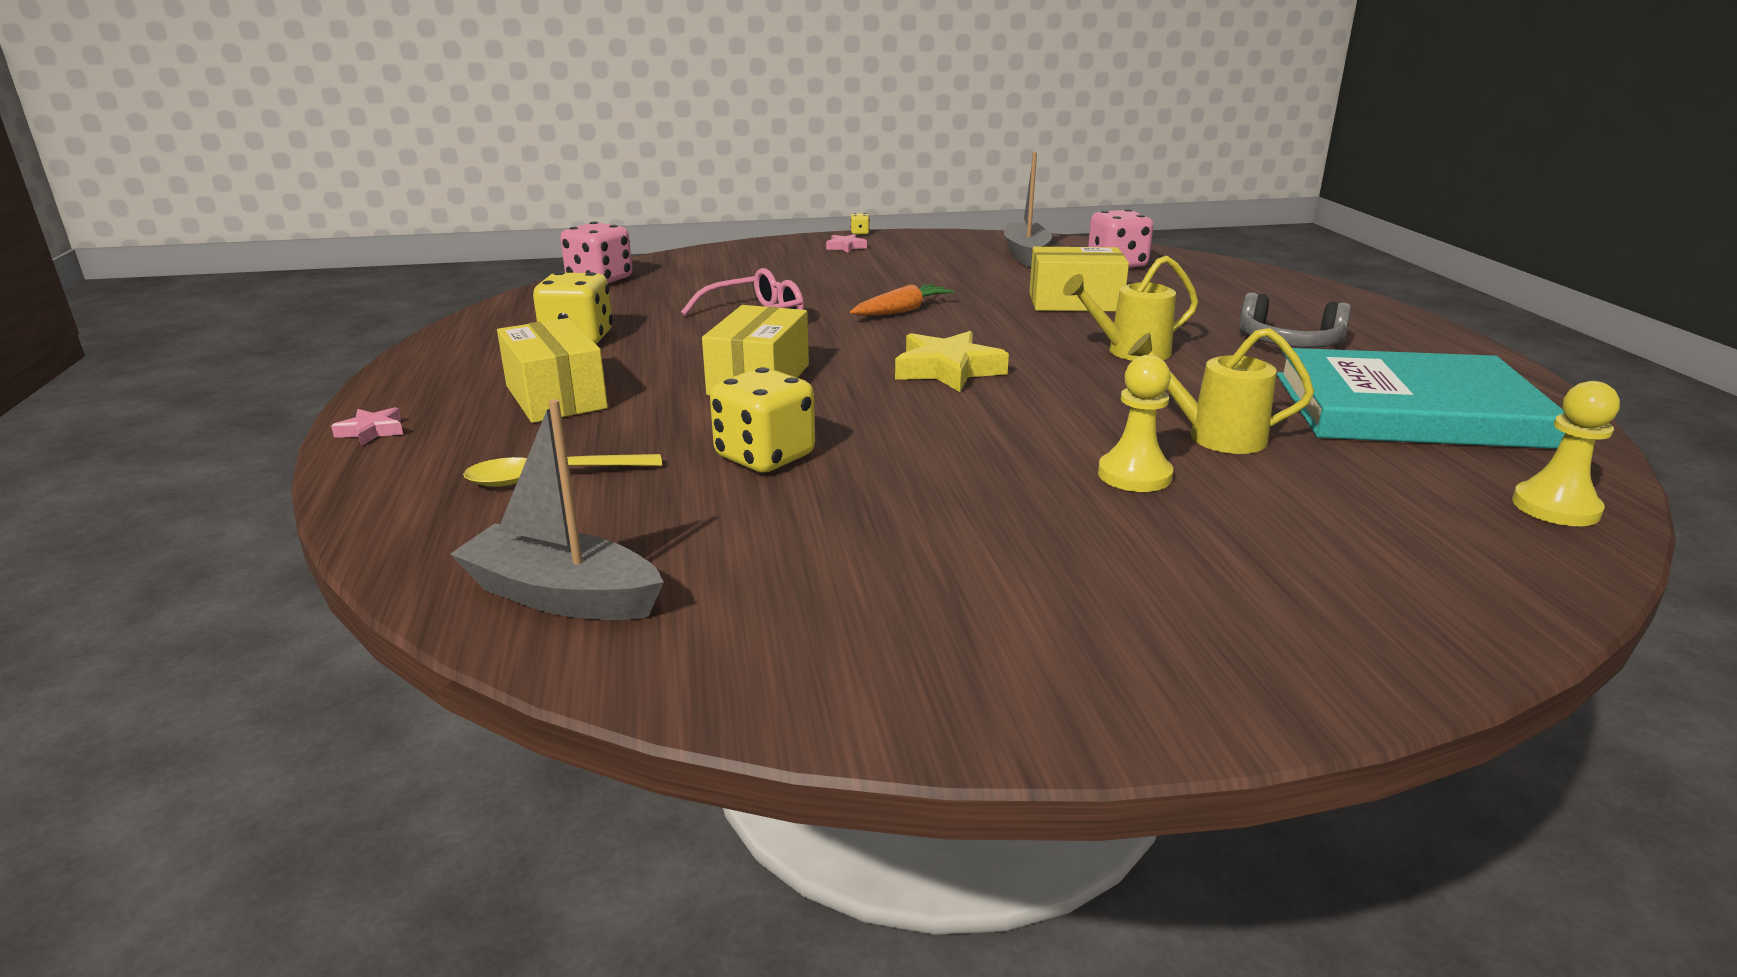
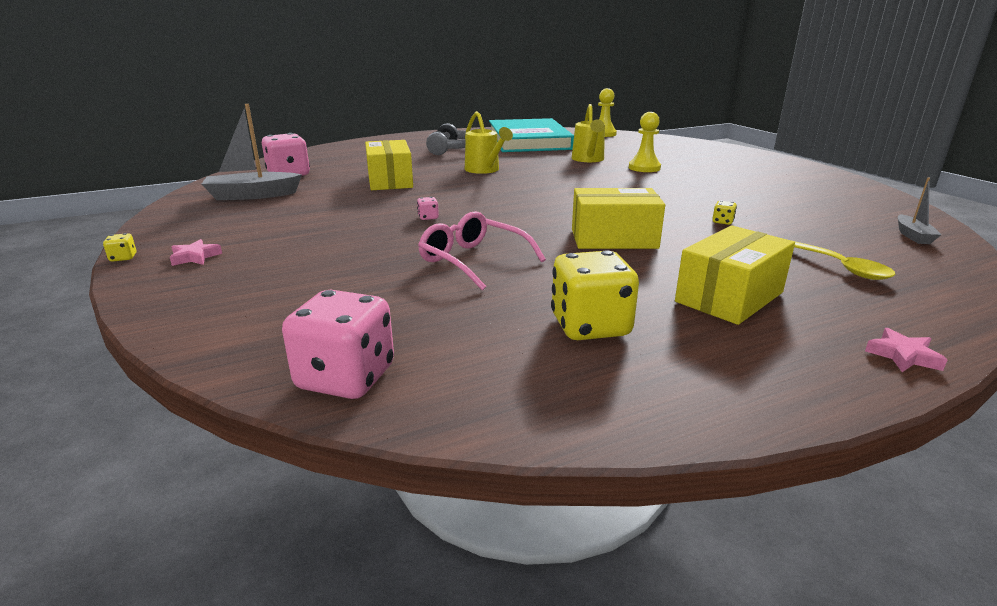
camera: 105 degrees left, 0 degrees up
grey boat [450,399,664,620] -> grey boat [898,177,941,244], size x0.54
yellow dice [710,367,815,473] -> yellow dice [712,200,737,225], size x0.41
orange carrot [850,284,954,316] -> pink dice [417,197,439,220]
yellow star [895,331,1009,392] -> none

